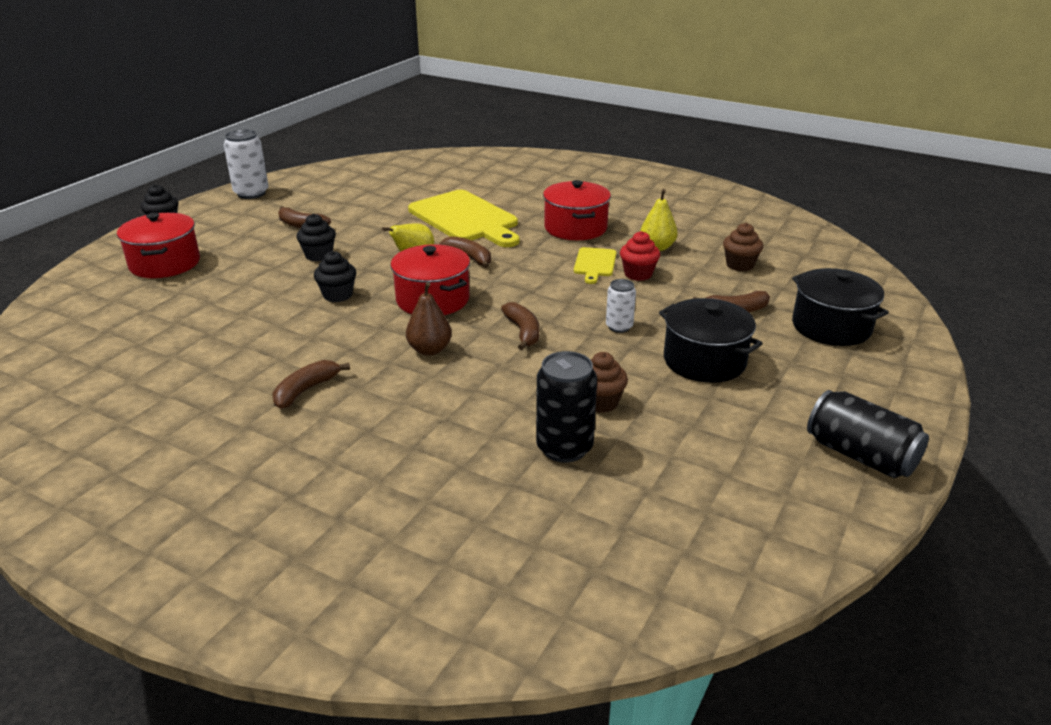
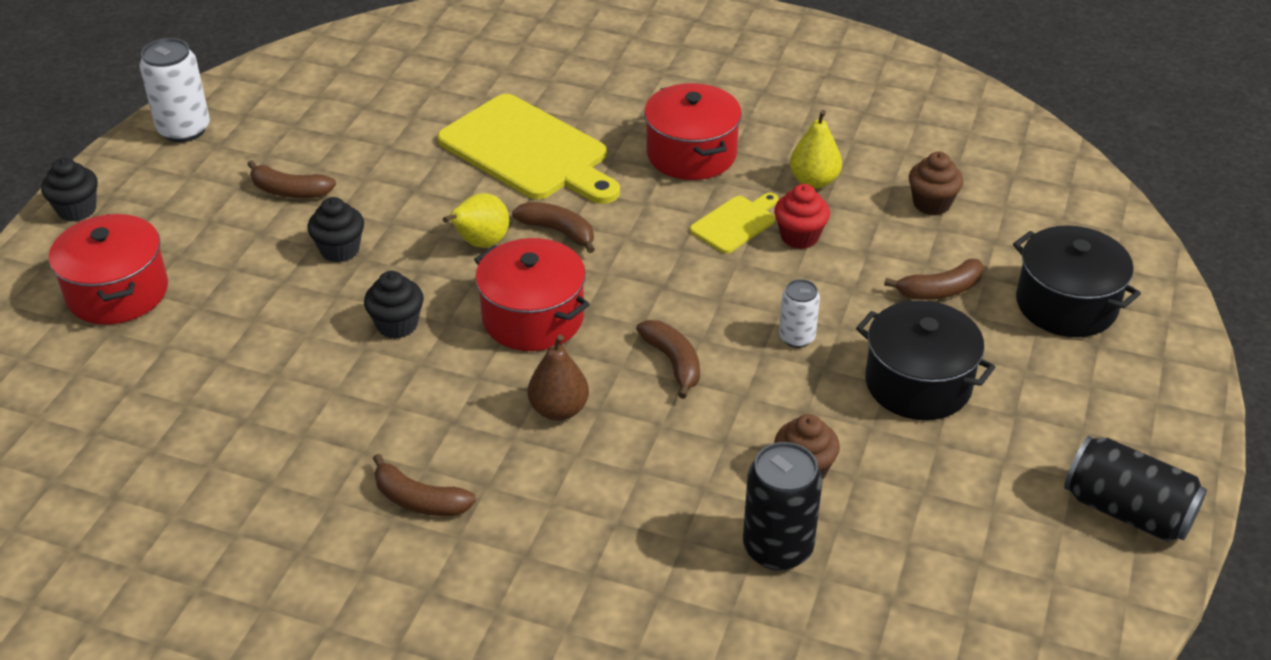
camera: 10 degrees left, 10 degrees up
brown banana [273,360,350,409] -> brown banana turned 90 degrees counterclockwise [373,454,476,516]
yellow cutting board [574,247,616,284] -> yellow cutting board turned 135 degrees counterclockwise [690,193,779,254]

